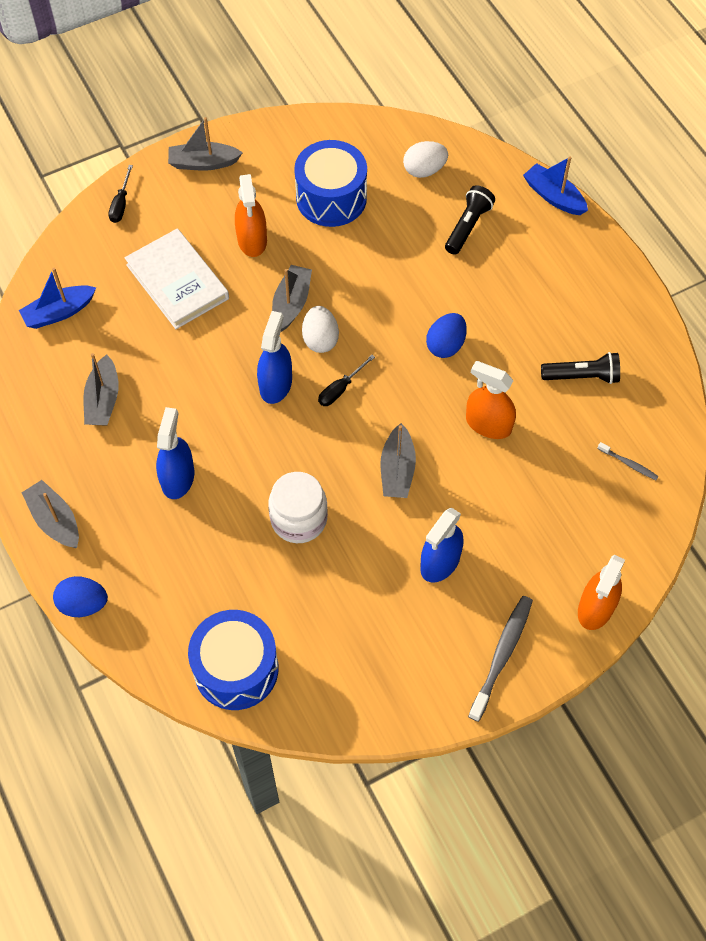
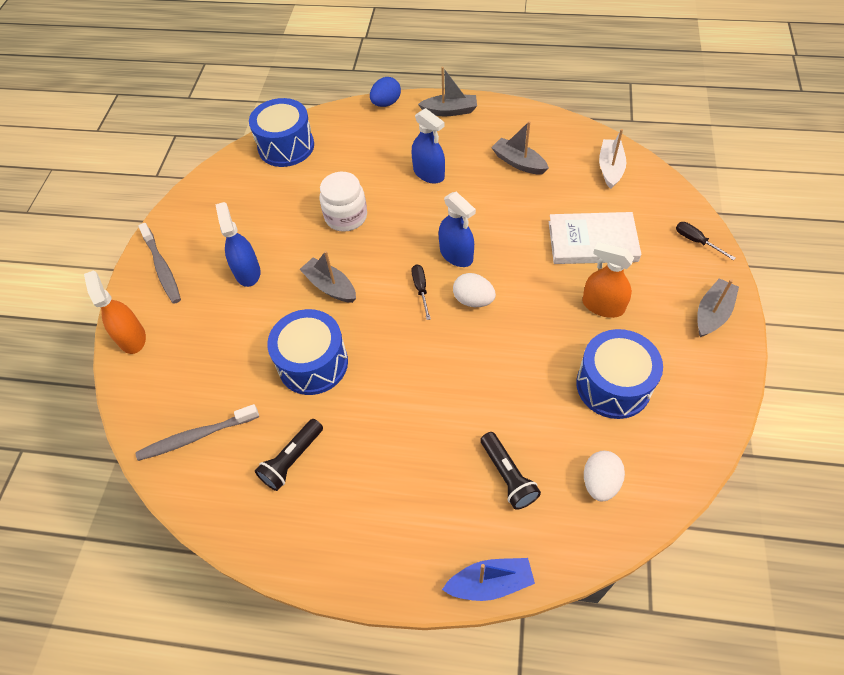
camera: 130 degrees right, 5 degrees down
blue boat [19,268,96,329] -> white boat [599,129,626,189]
grey boat [272,265,312,332] -> none
blue egg [426,313,467,358] -> none
orange spray bottle [466,361,516,439] -> blue drum [267,309,348,395]
grey toothbrush [597,442,659,480] -> grey toothbrush [136,404,259,461], size x1.97

